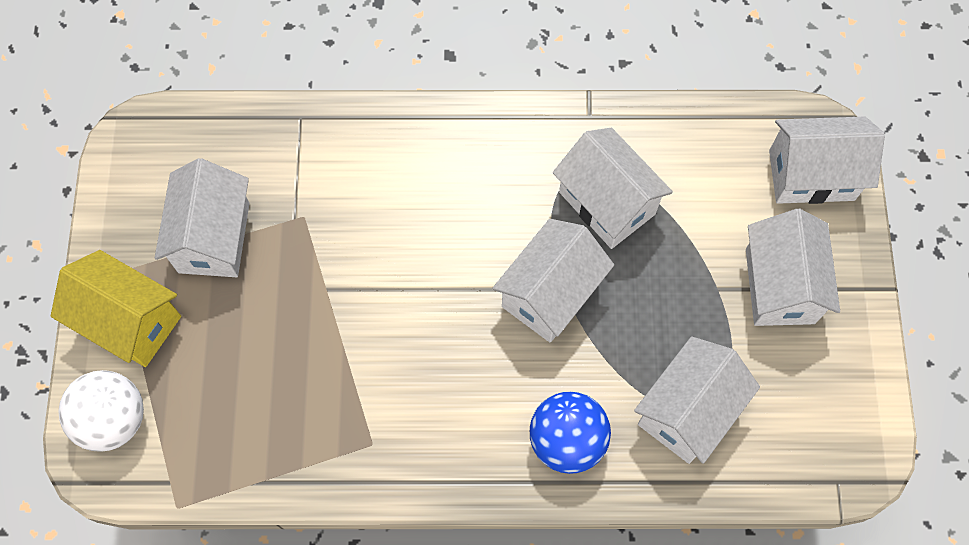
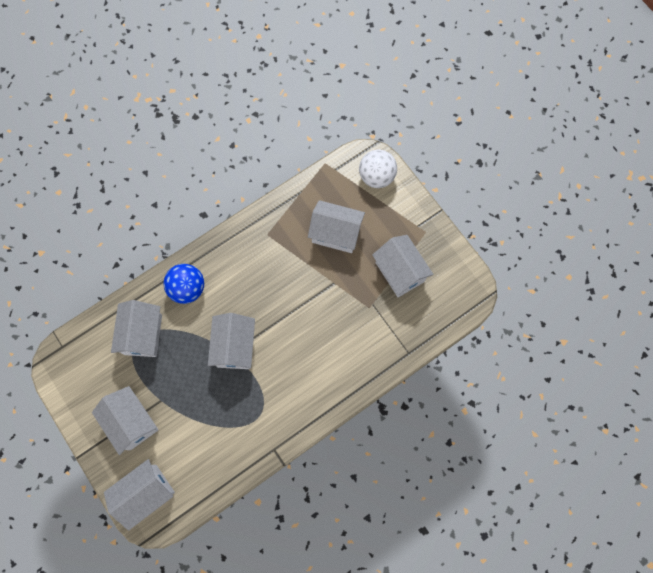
camera: 145 degrees right, 5 degrees up
yellow house [51,250,181,367] -> none
white house [553,128,673,249] -> white house moved to [308,200,365,253]

